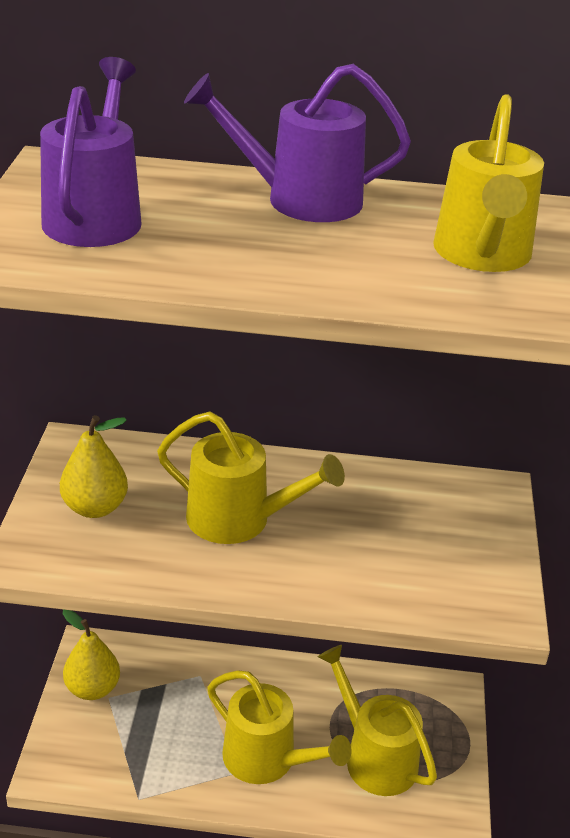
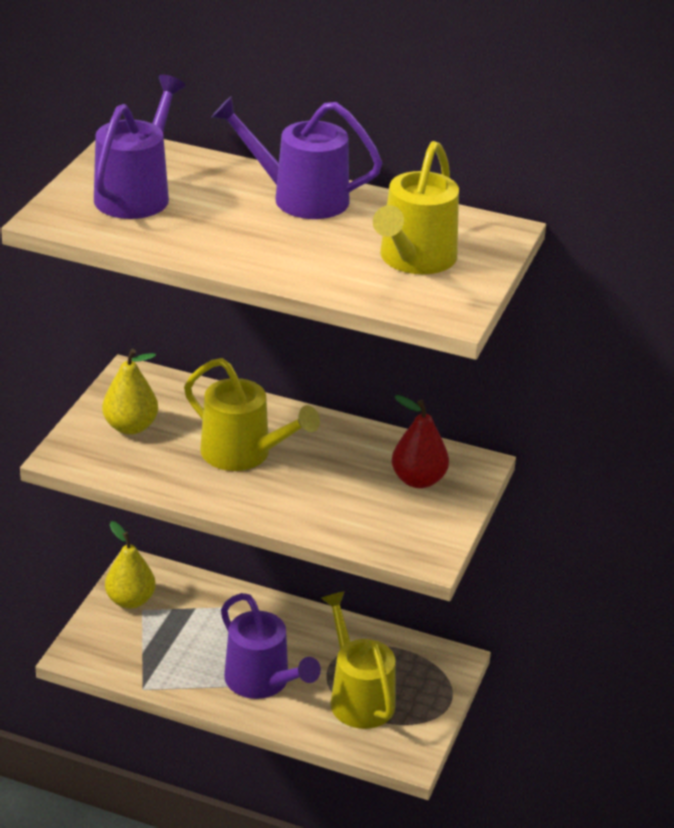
camera: 15 degrees right, 0 degrees up
yellow watering can [207,671,351,784] -> purple watering can [221,593,321,699]
none -> red pear [392,395,449,488]

